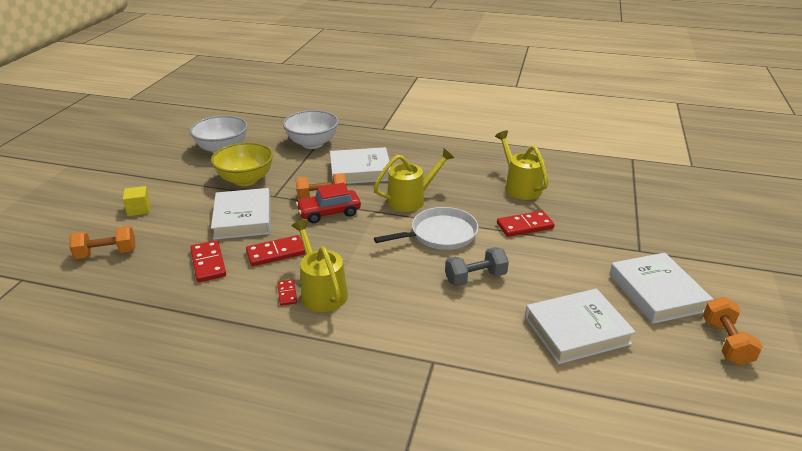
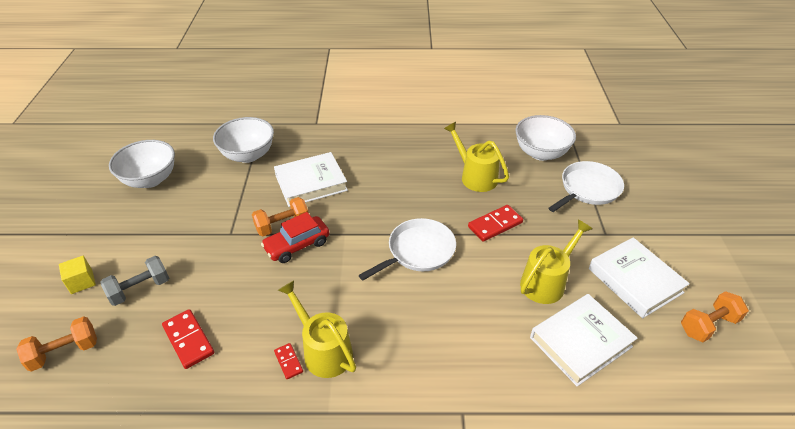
camera: 15 degrees left, 10 degrees up
yellow bowl [211,142,273,186] -> none
white book [211,188,270,240] -> none
red domino [246,235,305,266] -> none
yellow watering can [373,149,454,212] -> yellow watering can moved to [520,220,592,304]
grey dumbbell [445,247,509,286] -> grey dumbbell moved to [100,256,169,306]
orange dumbbell [703,297,763,366] -> orange dumbbell turned 75 degrees clockwise [681,291,749,342]
none -> white bowl [515,115,576,161]
none -> white pan [549,161,624,212]

